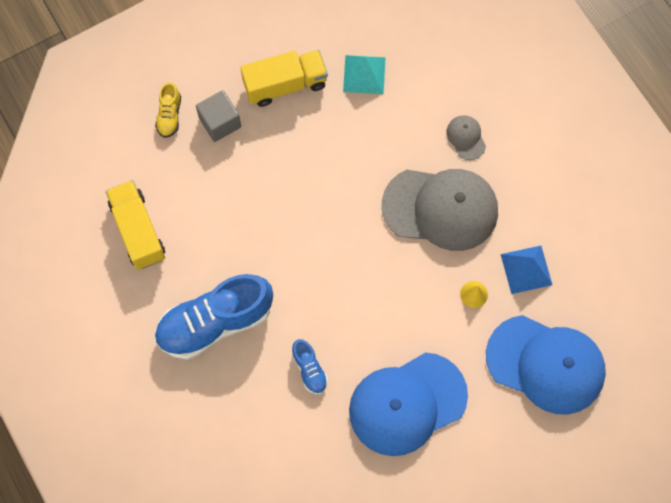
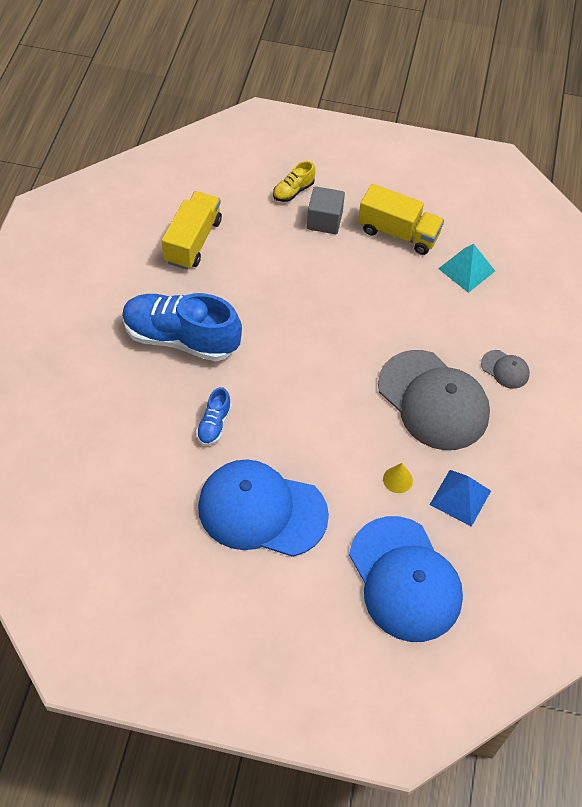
camera: 40 degrees right, 15 degrees down
grey cap [446,115,486,160] -> grey cap turned 105 degrees clockwise [481,350,530,389]

